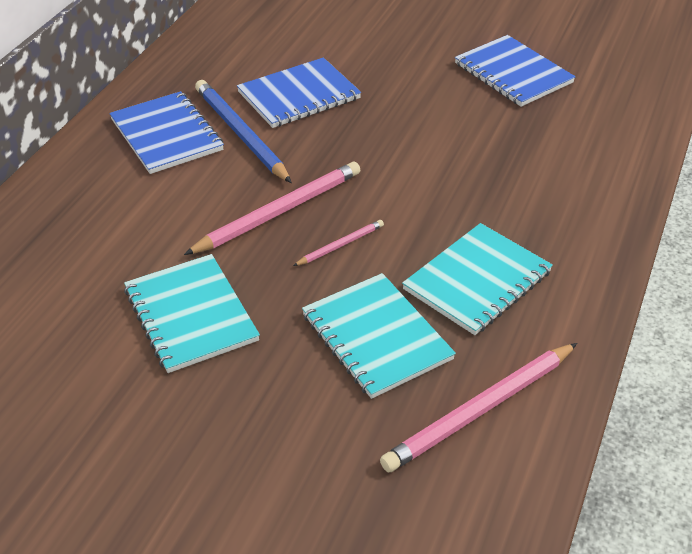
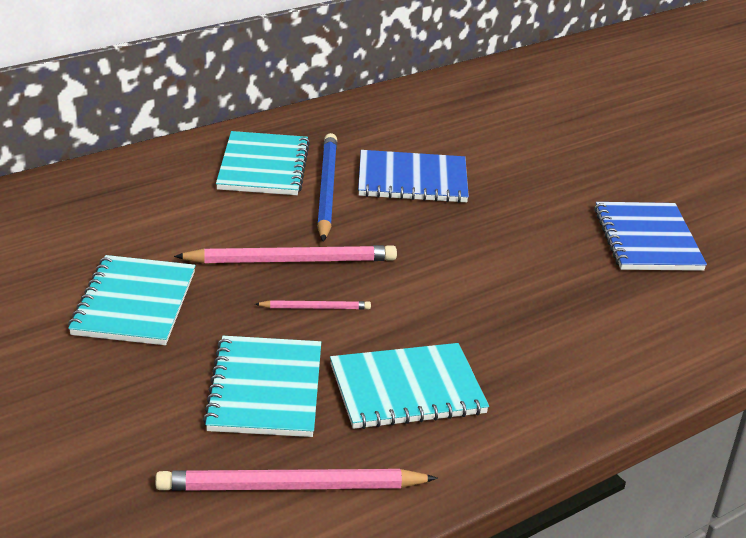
camera: 30 degrees right, 10 degrees down
blue notebook [109,91,224,174] -> turquoise notebook [216,131,310,195]

